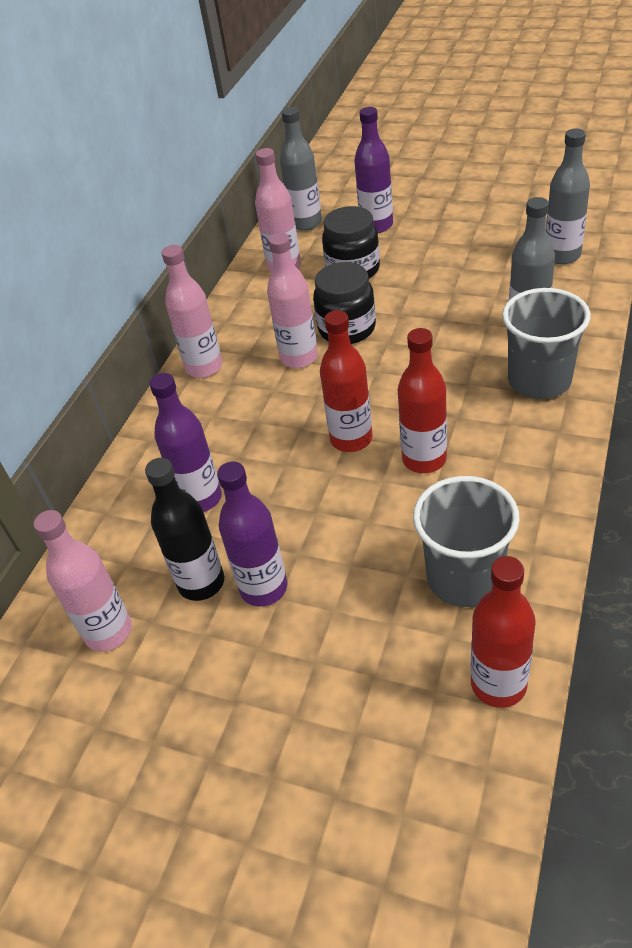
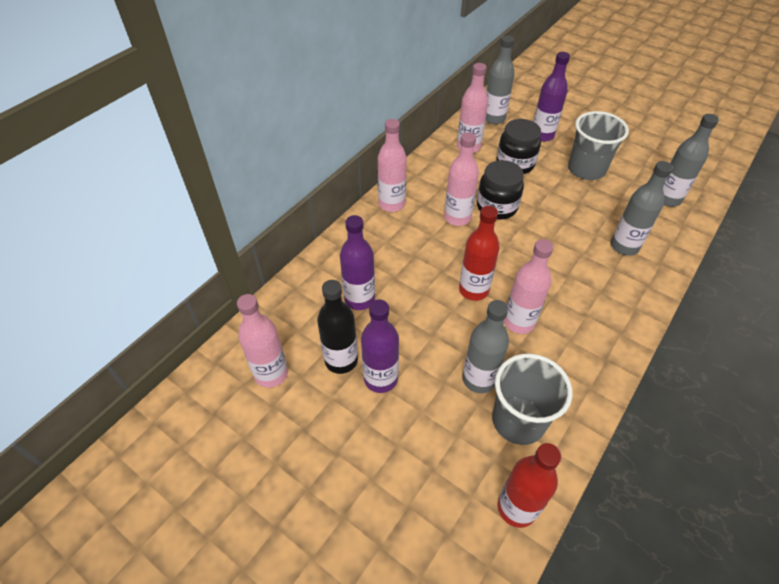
camera: 10 degrees right, 5 degrees up
red bottle [398,328,447,473] -> pink bottle [504,239,553,334]
grey cup [502,288,591,399] -> grey cup moved to [568,111,629,180]
none -> grey bottle [462,300,509,393]

